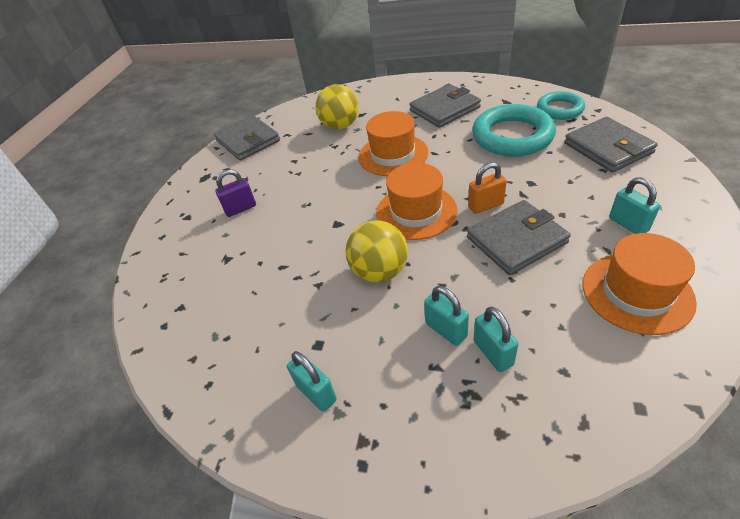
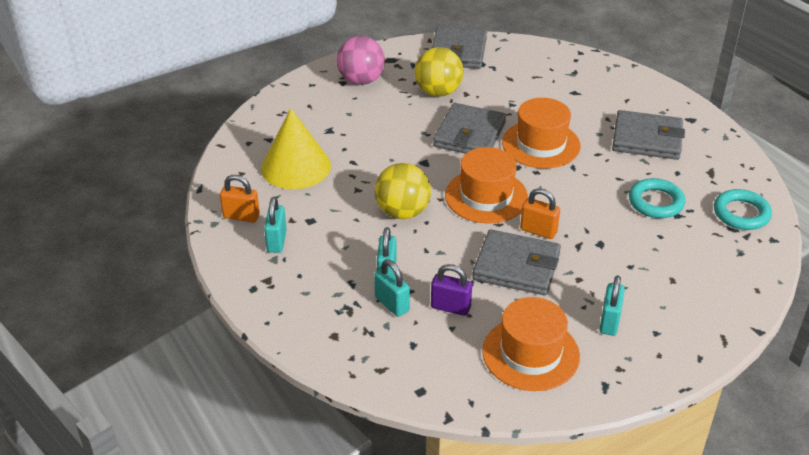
camera: 40 degrees right, 5 degrees down
purple padlock [215,169,256,217] -> purple padlock moved to [431,264,472,316]
yellow ball [315,84,359,130] -> yellow ball moved to [415,47,463,97]
turquoise ring [472,104,556,157] -> turquoise ring [629,178,686,218], size x0.59
turquoise padlock [474,307,519,372] -> turquoise padlock turned 60 degrees counterclockwise [374,259,410,317]
grey wallet [564,117,658,173] -> grey wallet moved to [433,103,506,154]
none -> orange padlock [220,175,260,223]
none -> yellow cone [261,109,331,189]
none -> pink ball [337,36,385,85]

